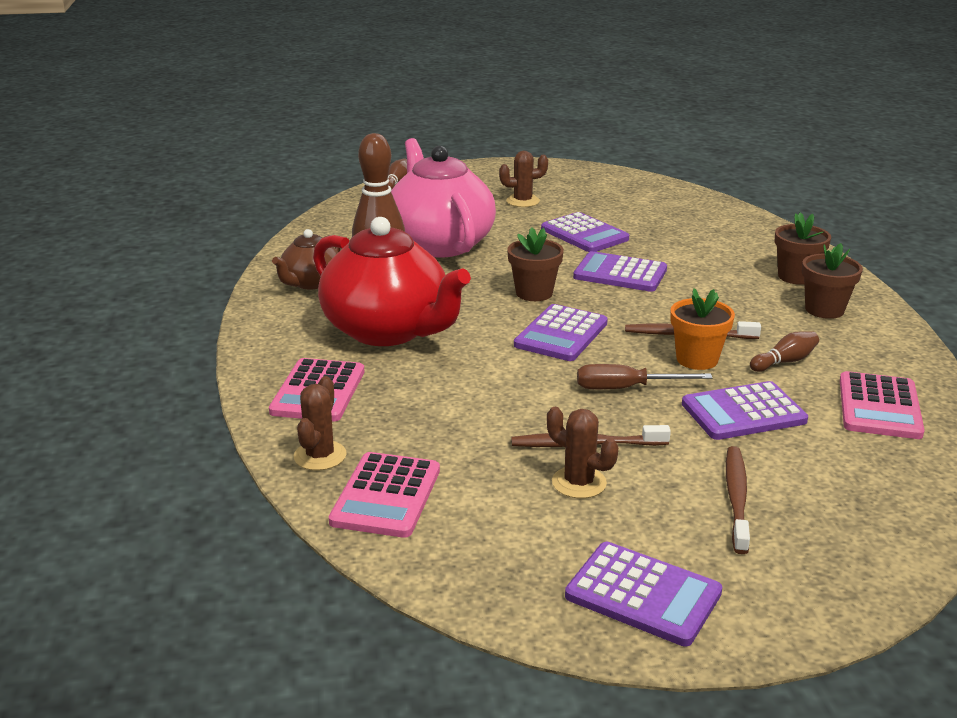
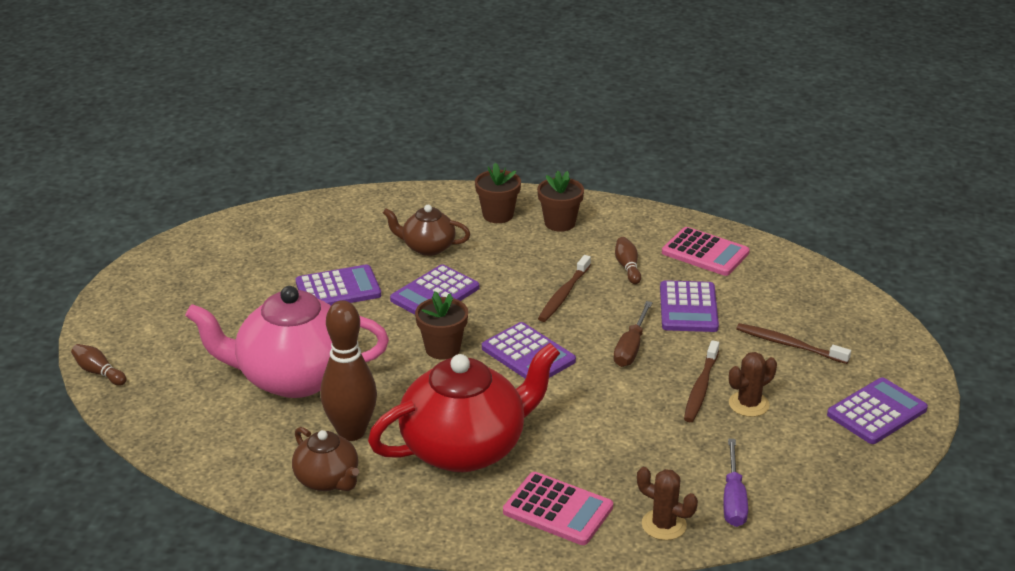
camera: 70 degrees left, 5 degrees up
pink calculator [329,452,440,538] -> purple screwdriver [723,439,748,527]
brown cactus [499,151,548,207] -> none
orange flower pot [670,288,735,370] -> none
none -> brown teapot [383,205,470,256]

